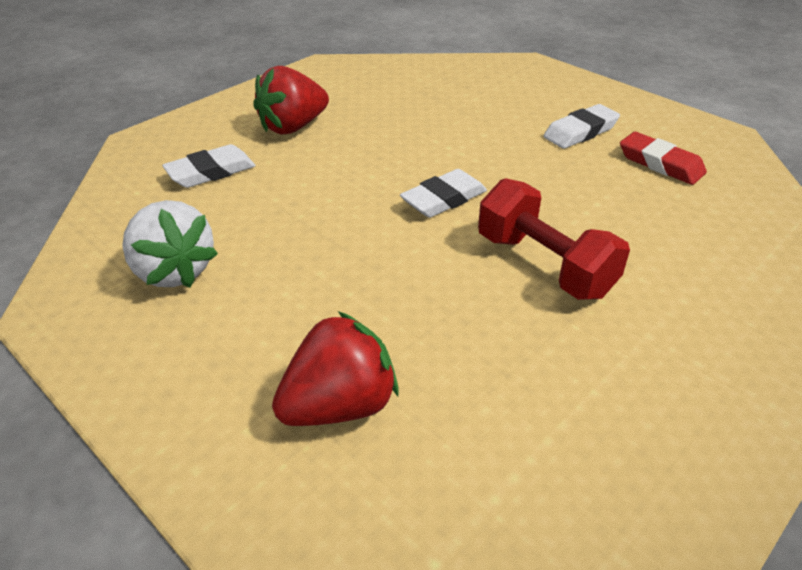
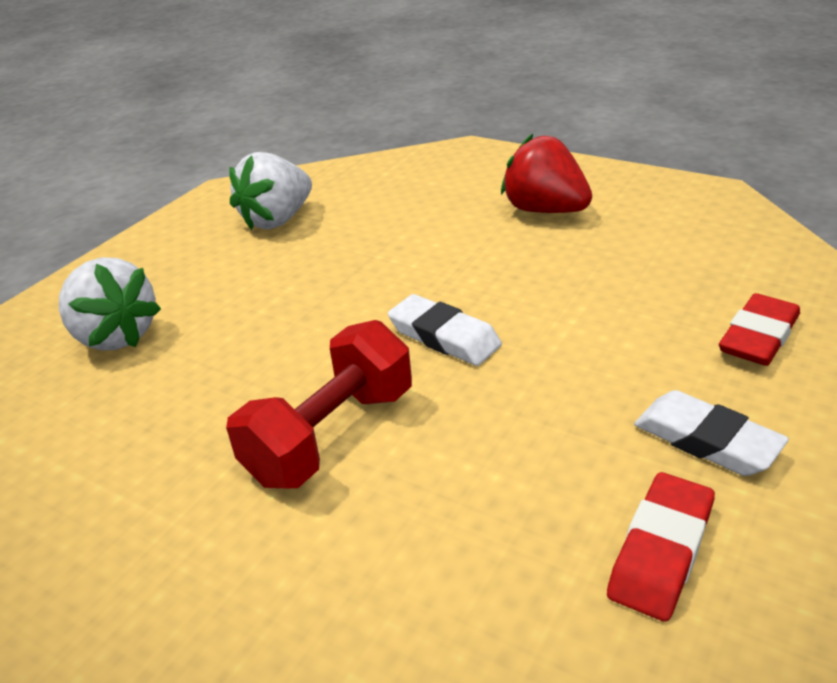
camera: 80 degrees right, 5 degrees down
white eraser [162,144,255,188] -> none
red strawberry [272,311,399,426] -> white strawberry [59,257,161,351]
none -> red eraser [719,293,800,366]

